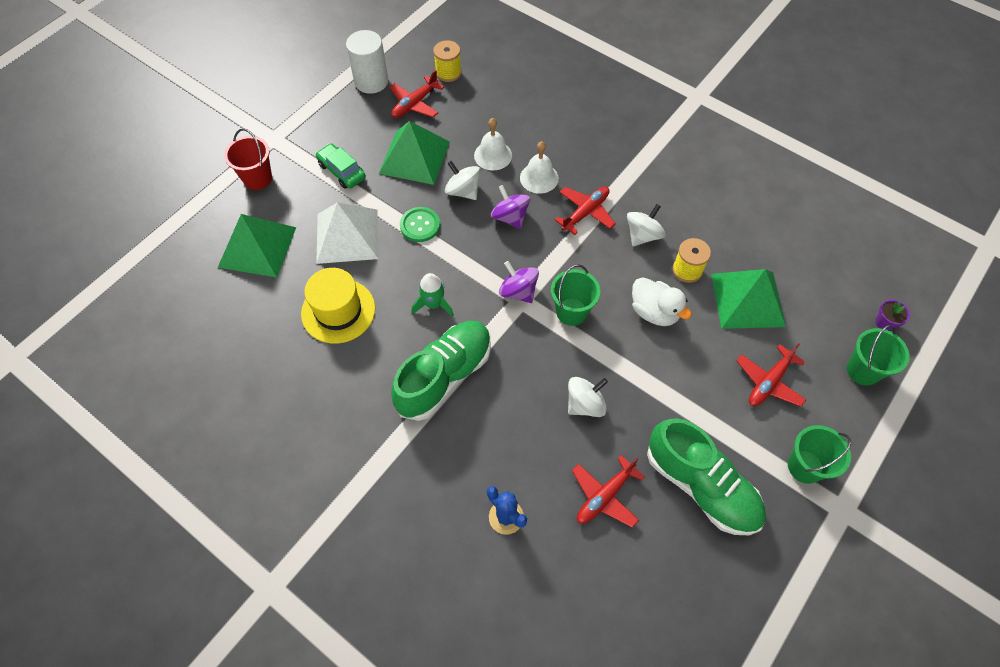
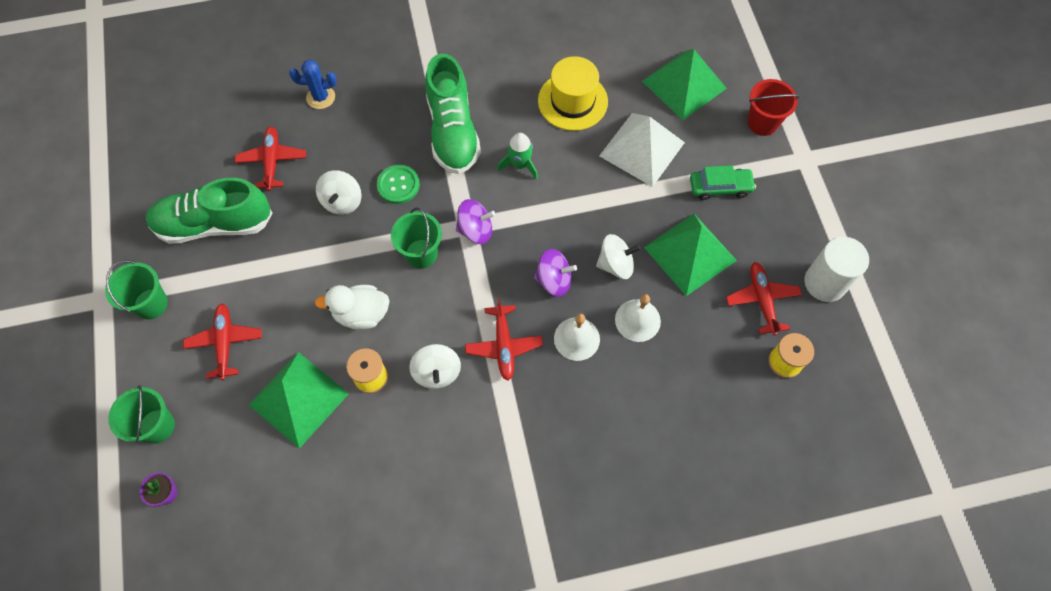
camera: 130 degrees right, 5 degrees up
green button [400,207,440,242] -> green button moved to [377,165,420,204]

